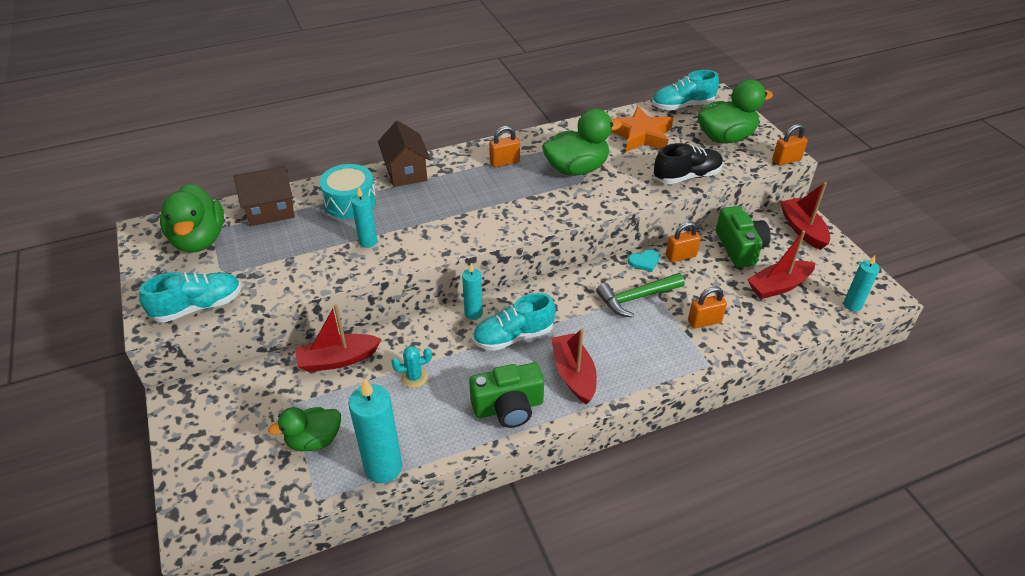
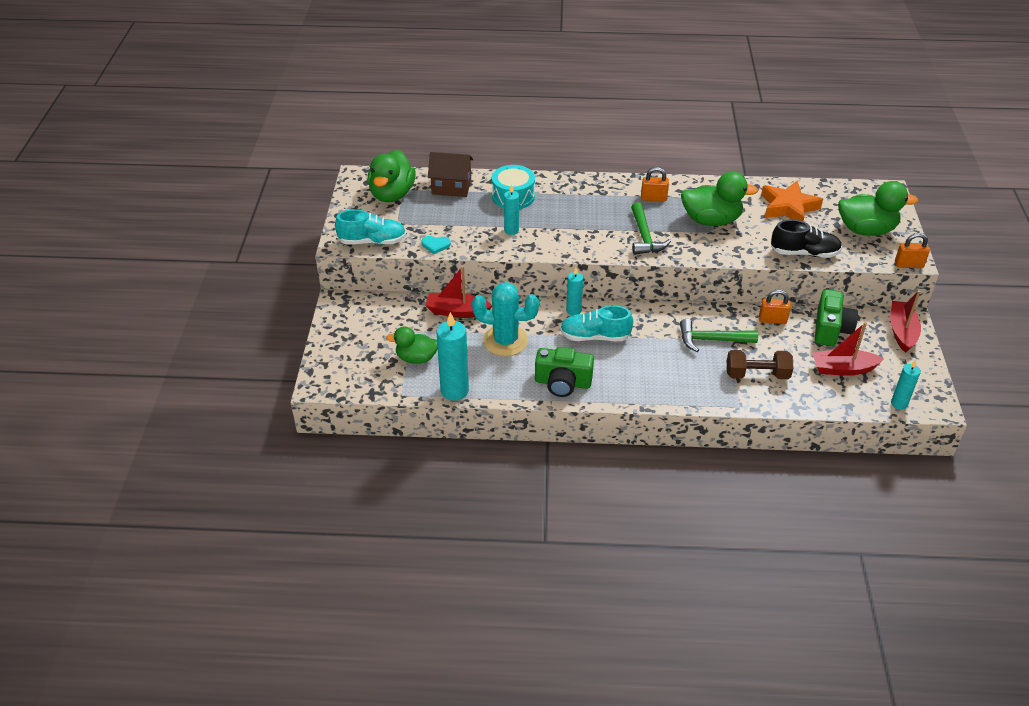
camera: 25 degrees right, 0 degrees up
brown house [378,121,430,187] -> none
turquoise cactus [392,346,432,388] -> turquoise cactus [472,282,539,356], size x2.09
red boat [551,328,597,404] -> none
turquoise heart [628,249,660,272] -> turquoise heart moved to [421,236,451,254]
turquoise shoe [652,70,719,110] -> none
orange padlock [688,287,727,329] -> brown dumbbell [727,350,794,379]
none -> green hammer [631,202,671,255]

